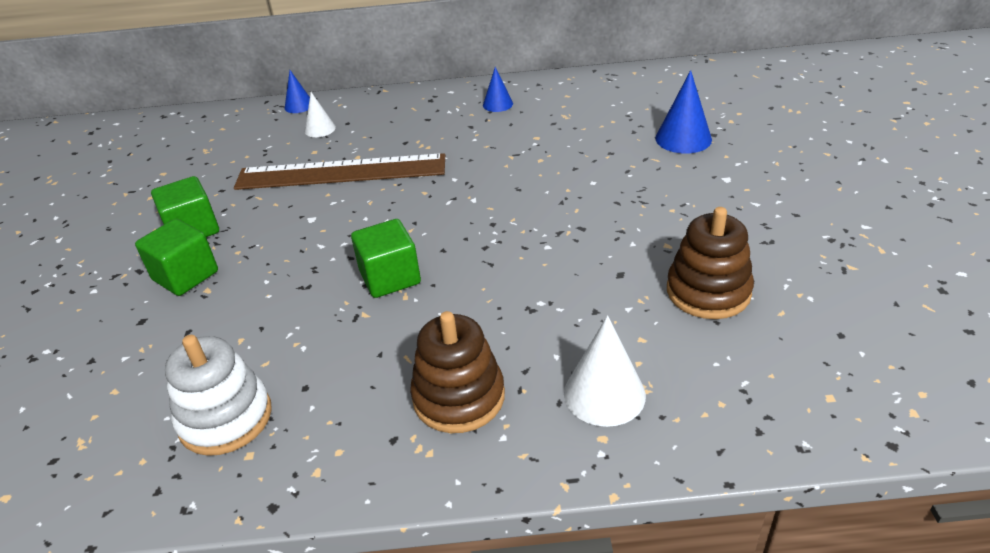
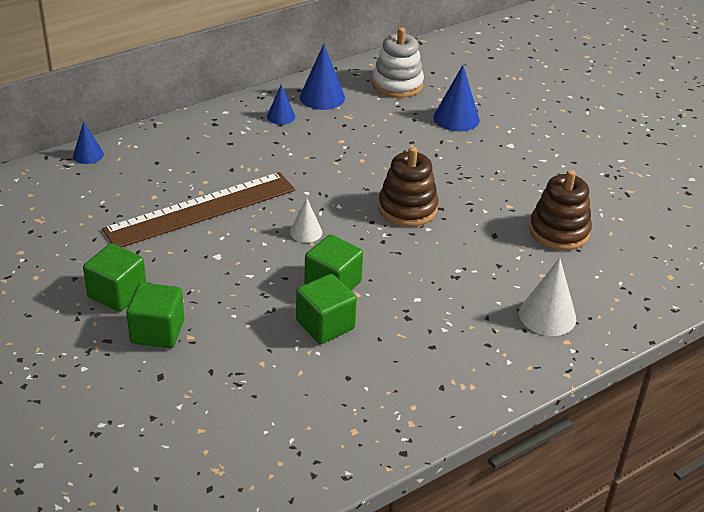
camera: 35 degrees left, 0 degrees up
white stacking toy [165,335,272,456] -> white stacking toy moved to [372,27,424,98]
white cone [305,92,336,137] -> white cone moved to [290,198,322,243]
brown stacking toy [410,311,505,433] -> brown stacking toy moved to [378,147,439,226]
none -> green cube [296,274,357,344]
none -> blue cone [300,44,345,110]

